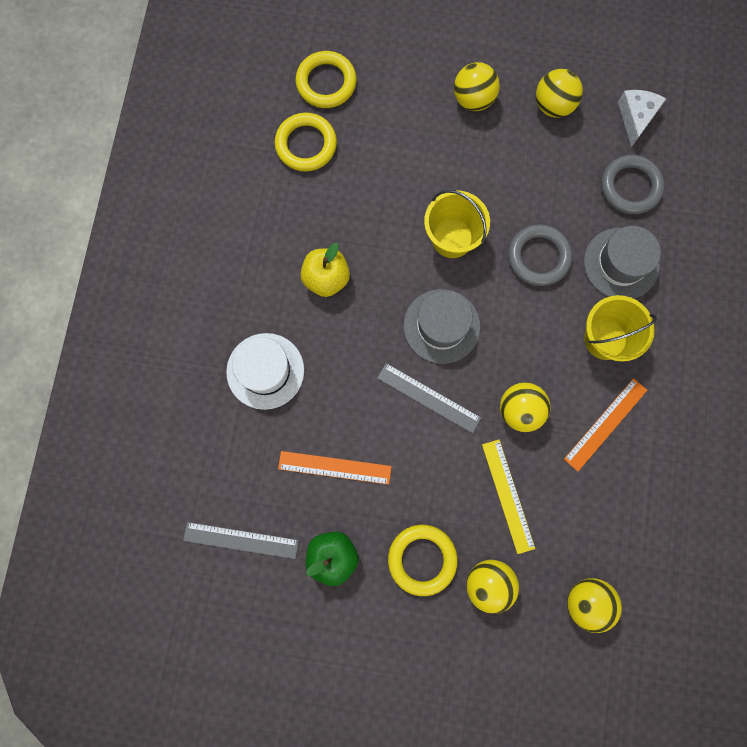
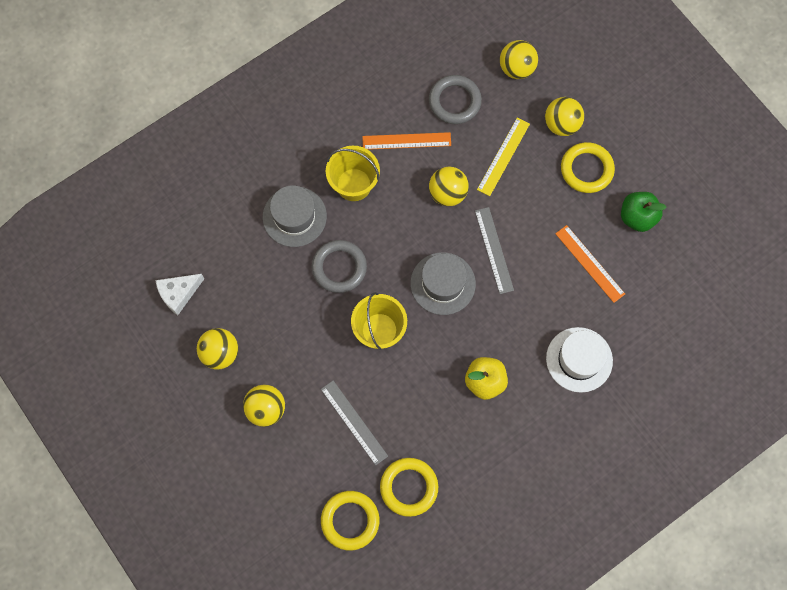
camera: 135 degrees left, 5 degrees down
grey ruler [183,522,299,559] -> grey ruler moved to [321,380,388,465]
grey ring [601,155,665,215] -> grey ring moved to [429,75,482,124]

